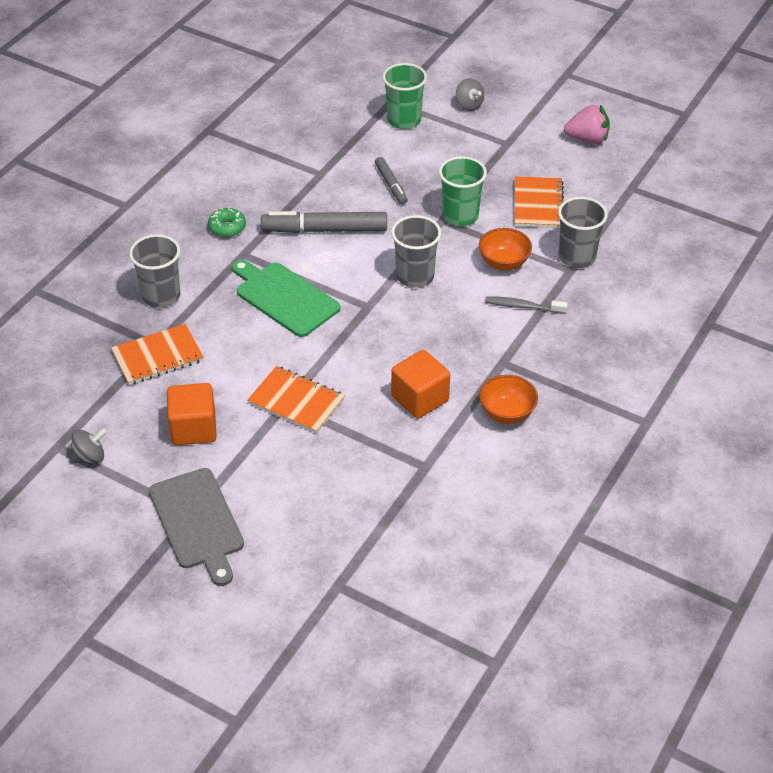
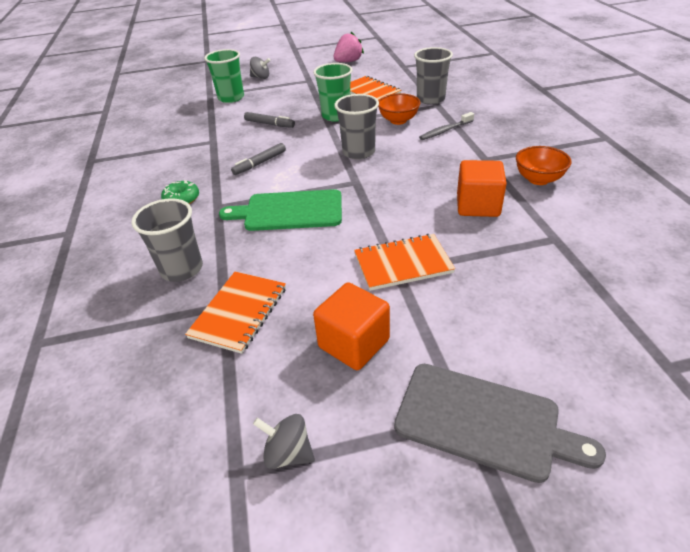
camera: 40 degrees left, 5 degrees down
grey spinning top [70,428,107,464] -> grey spinning top turned 90 degrees counterclockwise [253,414,315,469]
grey marker [261,211,387,233] -> grey marker [231,143,286,175], size x0.56

